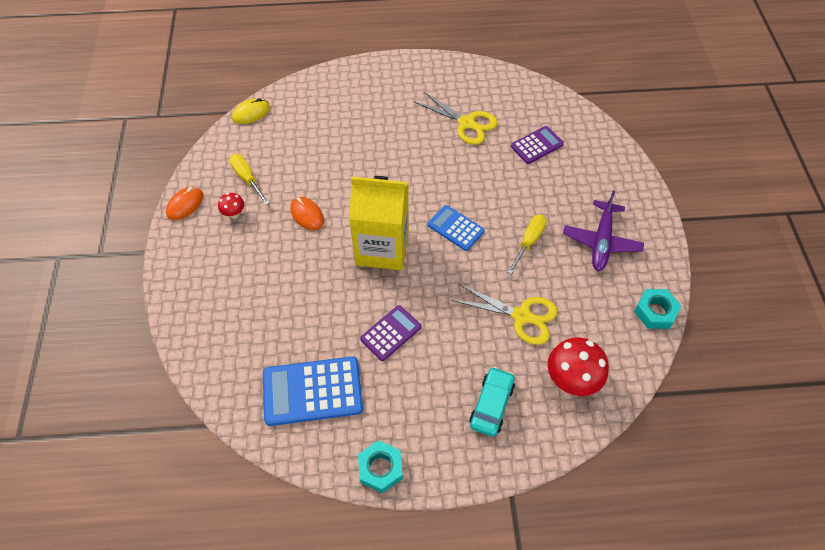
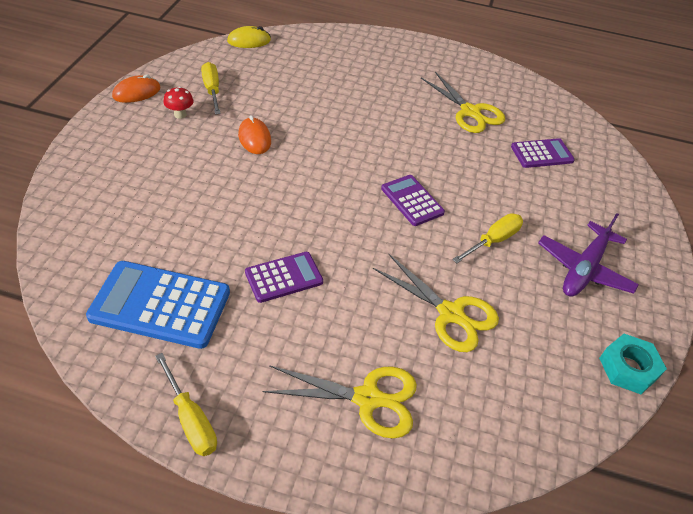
camera: 15 degrees right, 10 degrees down
yellow carton [349,176,409,270] -> none
turquoise nut [358,440,403,493] -> yellow screwdriver [155,353,217,456]
blue calculator [428,205,485,251] -> purple calculator [381,175,445,226]
turquoise car [469,367,515,437] -> yellow scissors [262,365,417,438]
red mushroom [548,337,609,396] -> none

